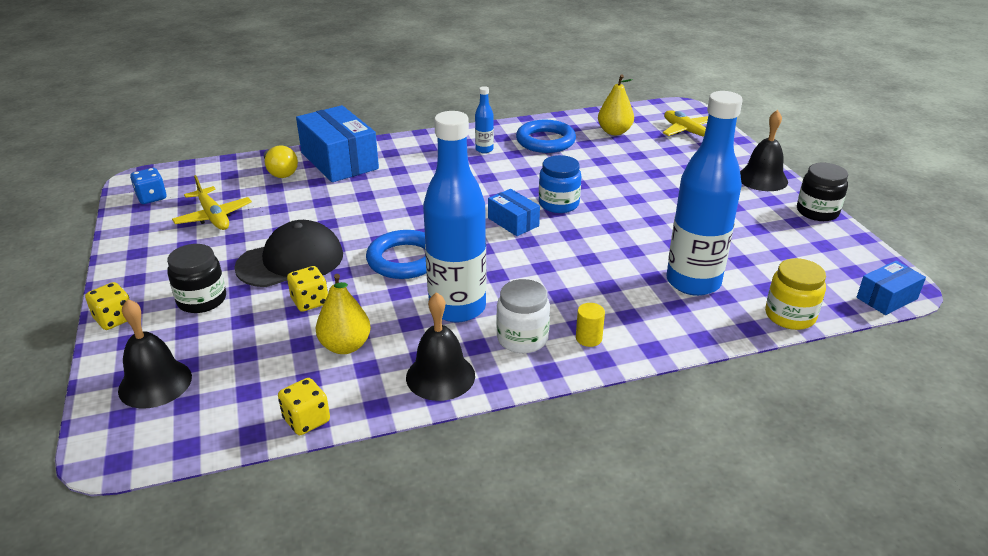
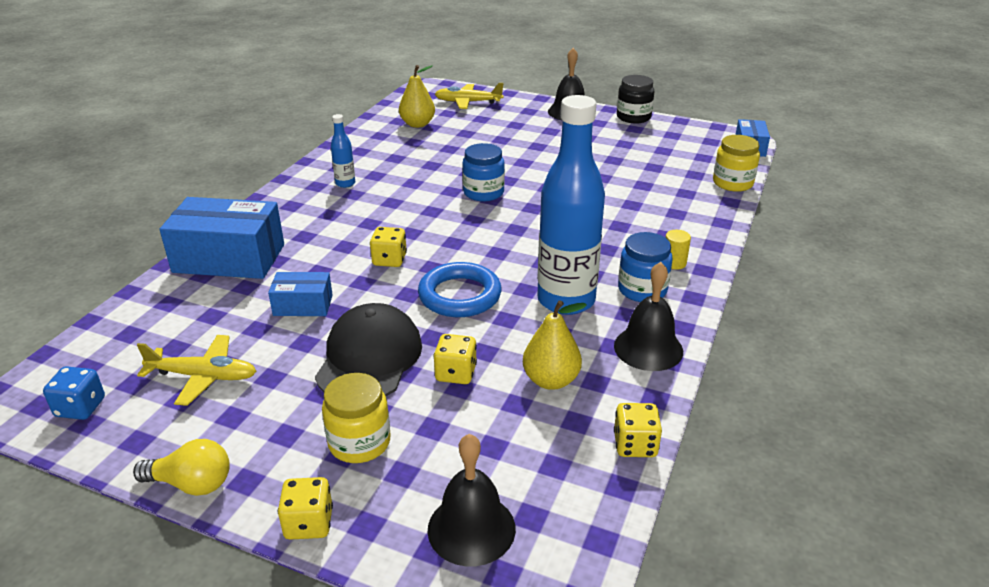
camera: 50 degrees left, 0 degrees up
black jar [167,244,226,313] -> yellow jar [322,373,391,463]
yellow light bulb [264,145,298,178] -> yellow light bulb moved to [133,439,230,496]
blue box [488,189,540,236] -> blue box moved to [268,272,333,316]
white jar [496,279,550,353] -> blue jar [618,232,673,302]
blue ring [516,120,576,153] -> none
blue bottle [666,91,743,296] -> none
none -> yellow dice [370,227,407,267]

